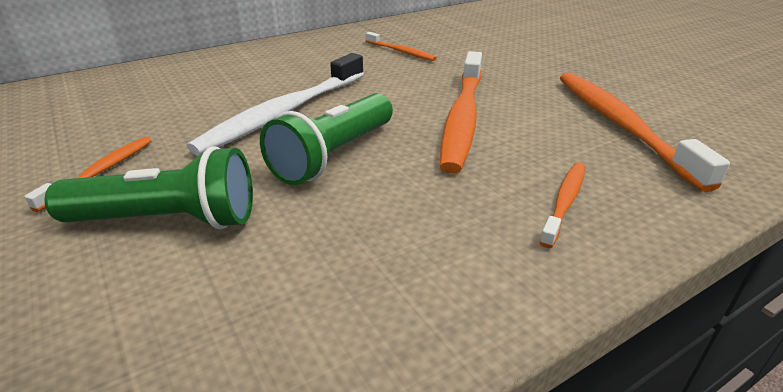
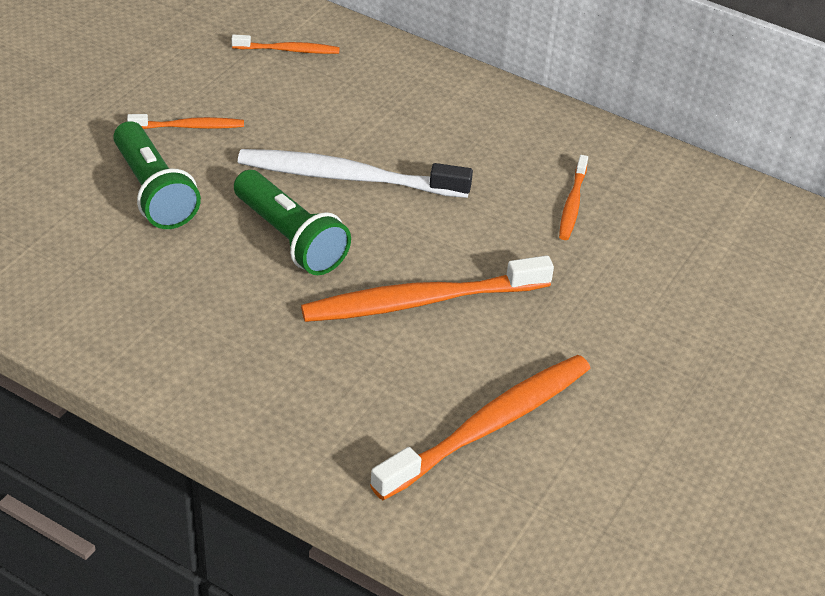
camera: 60 degrees right, 10 degrees up
green flashlight [260,93,393,185] -> green flashlight turned 135 degrees counterclockwise [234,170,351,275]
orange toothbrush [539,162,585,248] -> orange toothbrush moved to [231,34,340,54]

